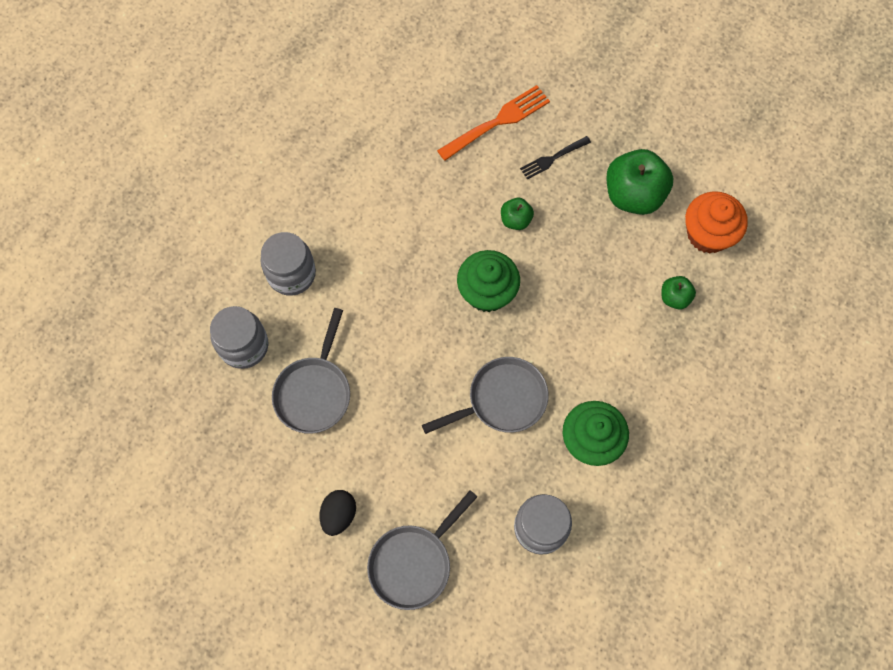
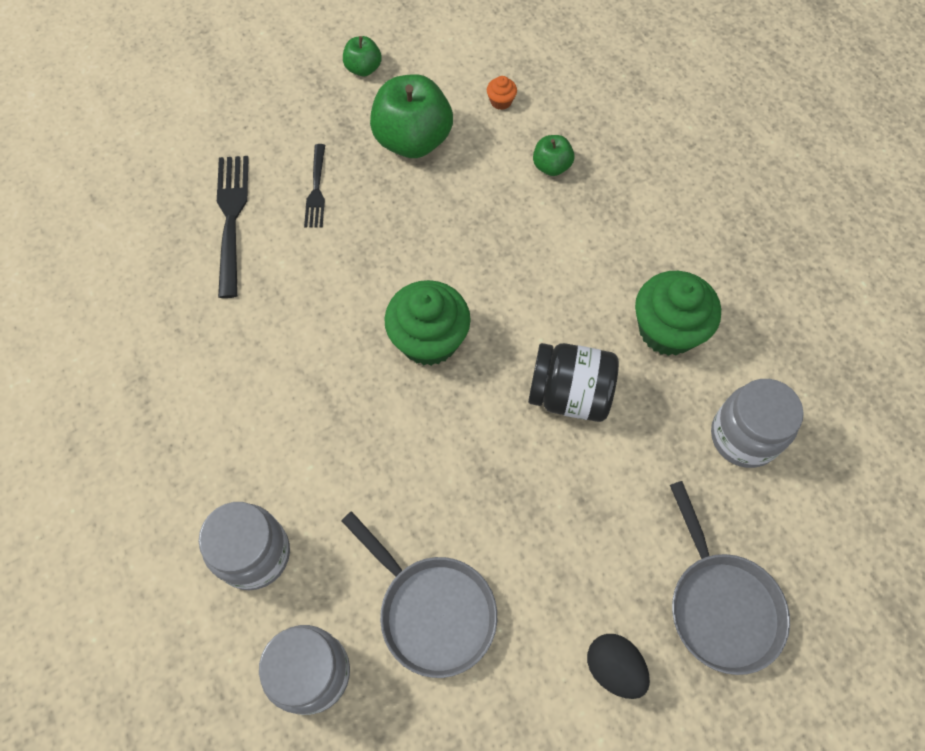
camera: 60 degrees left, 5 degrees down
grey pan [422,357,548,434] -> black jar [528,343,619,422]
orange fork [437,85,550,161] -> black fork [217,156,249,298]
green apple [501,198,534,230] -> green apple moved to [343,36,382,76]
orange cupcake [685,191,748,254] -> orange cupcake [487,76,517,110], size x0.42

